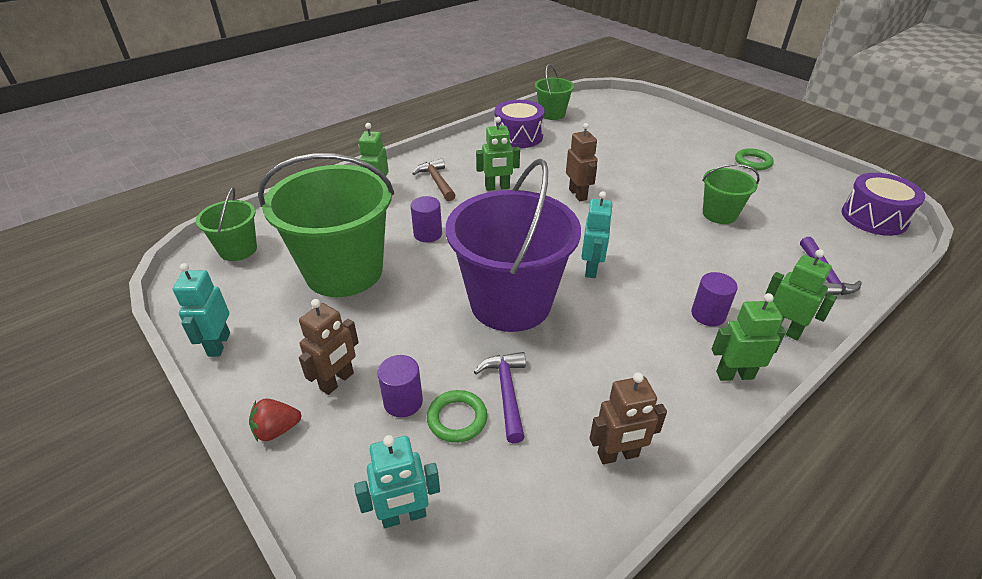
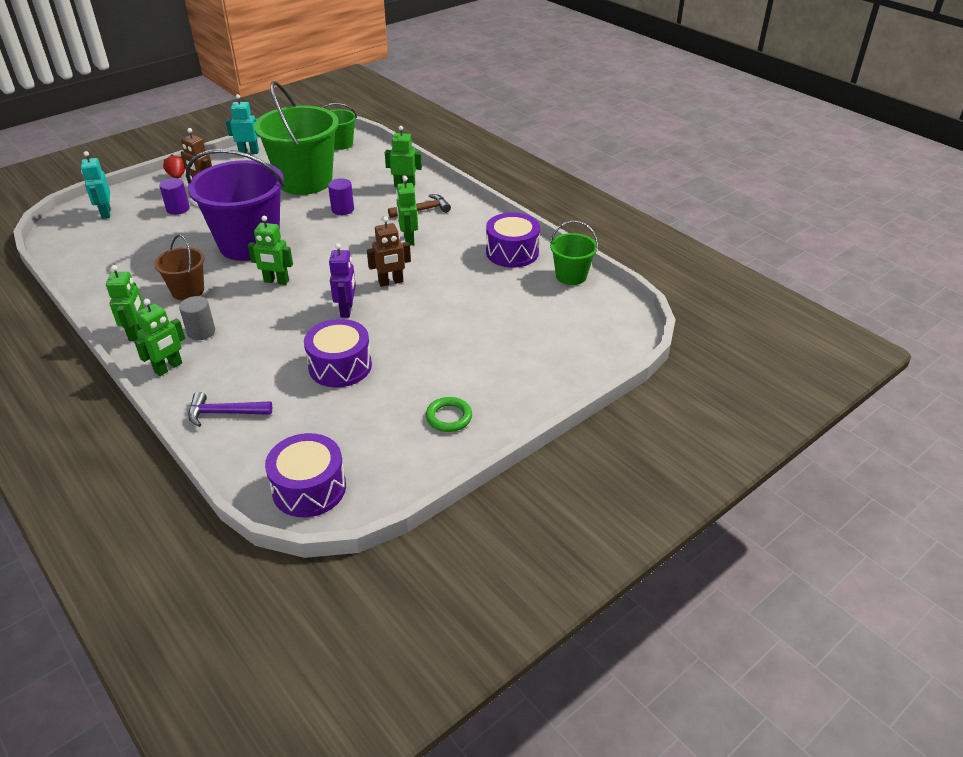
camera: 90 degrees right, 0 degrees up
green ring [427,390,487,443] -> none
purple hammer [474,352,526,443] -> none
turquoise robot [581,191,613,278] -> green robot [248,216,293,285]
brown robot [590,372,667,464] -> none
purple cylinder [691,272,738,326] -> grey cylinder [179,296,215,340]
green bucket [702,164,759,224] -> purple drum [304,319,372,387]
none -> brown bucket [154,235,205,300]
none -> purple robot [329,243,356,318]

